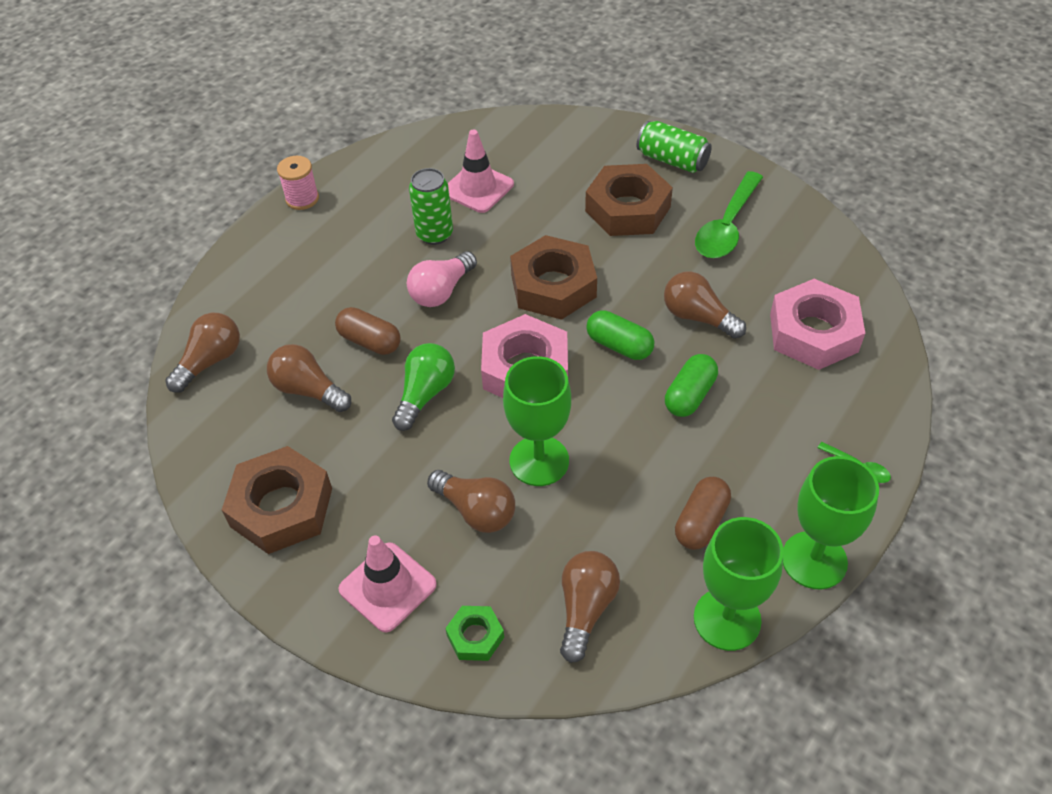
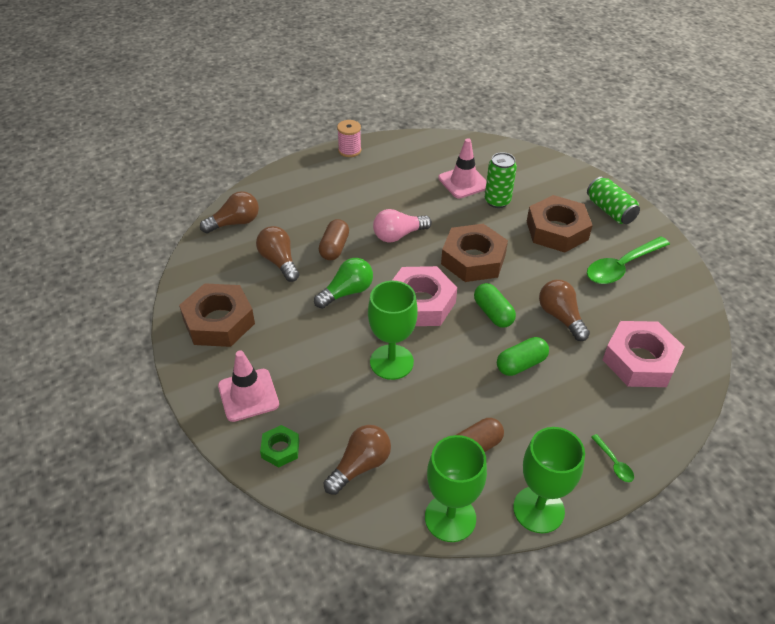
camera: 25 degrees right, 5 degrees down
brown capsule [335,307,401,355] -> brown capsule turned 45 degrees clockwise [319,219,349,260]
green can [409,168,453,245] -> green can moved to [485,152,517,208]
brown light bulb [427,470,515,533] -> none

